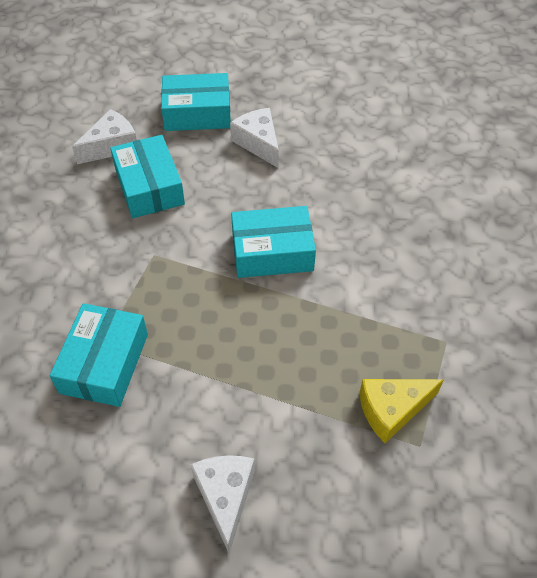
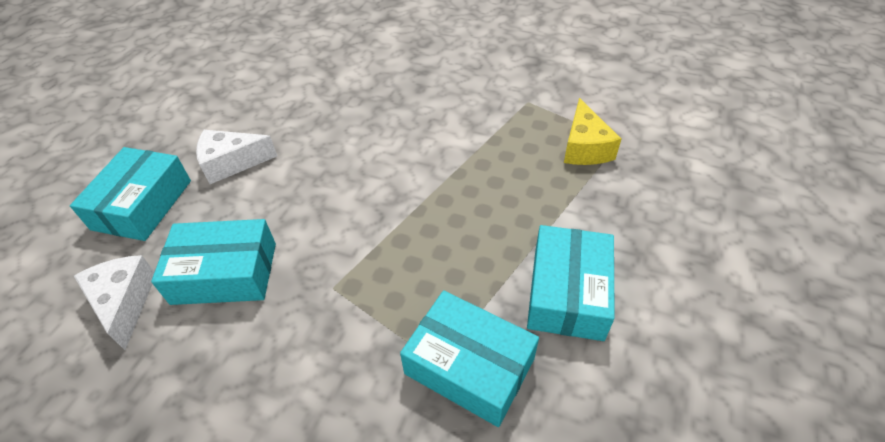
camera: 70 degrees left, 5 degrees down
white cheese [190,455,255,553] -> none
turquoise box [231,206,316,278] -> turquoise box moved to [527,225,615,341]

